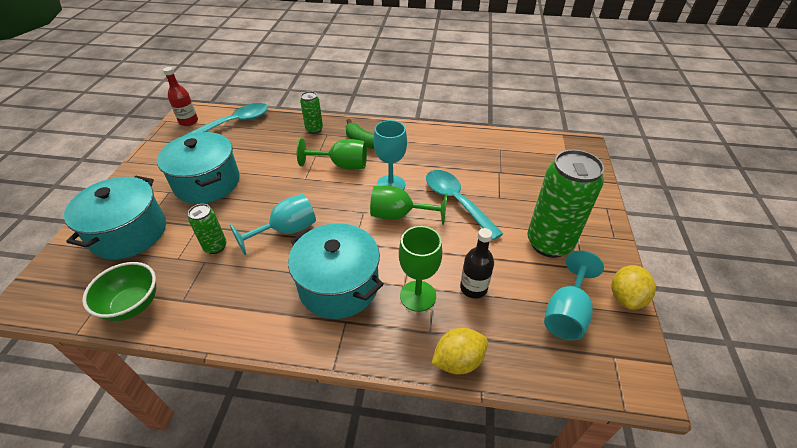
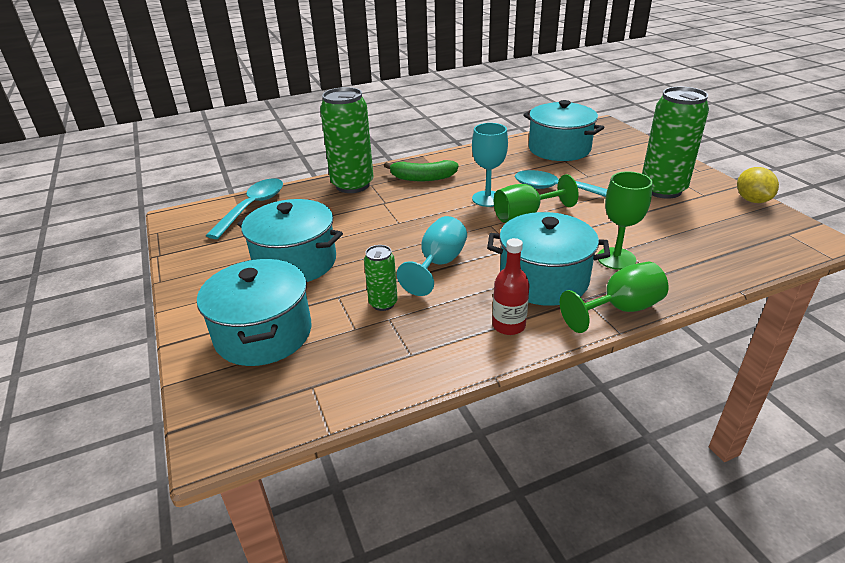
camera: 30 degrees left, 10 degrees down
green bowl [82,262,156,321] -> none
red bottle [163,67,198,126] -> red bottle moved to [492,238,529,335]
green goblet [297,138,367,170] -> green goblet moved to [560,262,668,333]
green can [300,91,323,134] -> green can [320,87,374,193], size x2.02
yellow lemon [431,328,488,375] -> none
black bottle [460,228,494,298] -> none
turquoise goblet [544,250,604,340] -> none
none -> turquoise pot [523,100,604,161]

